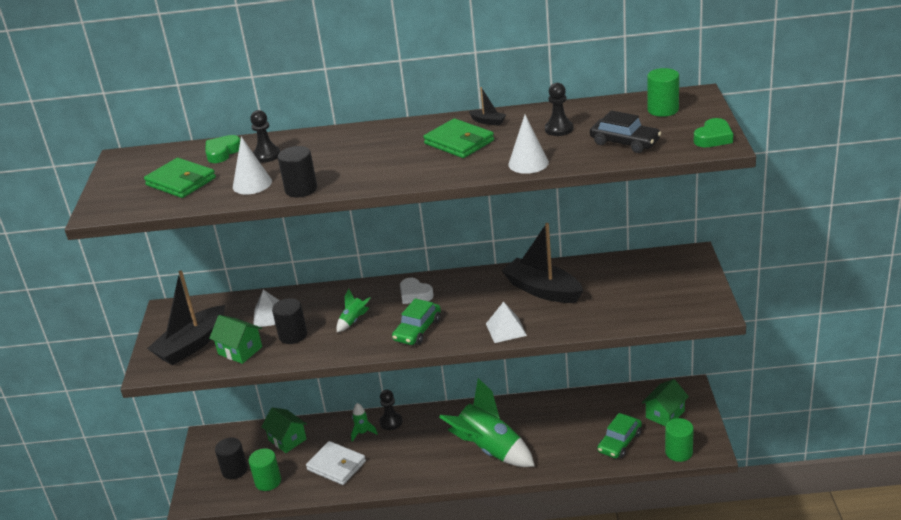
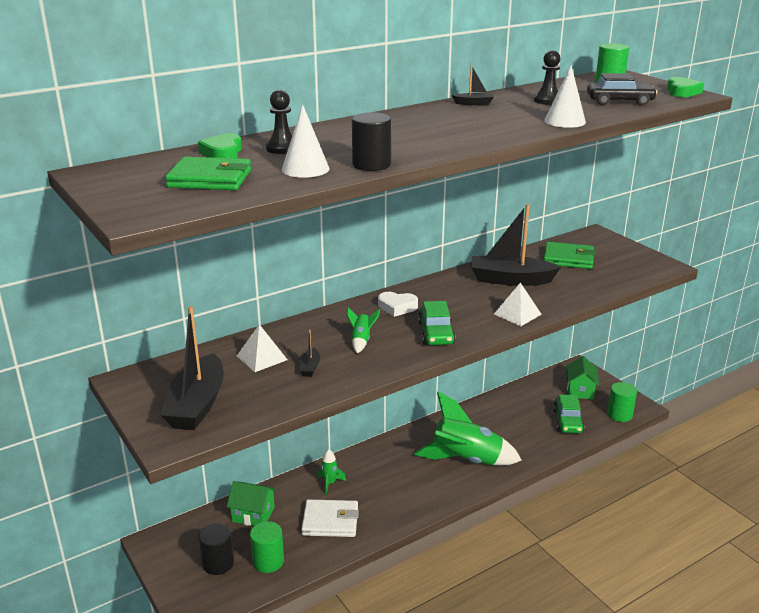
camera: 35 degrees left, 5 degrees down
green house [209,315,262,364] -> none
black cylinder [272,298,307,344] -> black boat [300,330,320,377]
black pawn [379,390,403,430] -> none
green wallet [423,118,494,158] -> green wallet moved to [544,242,595,269]

